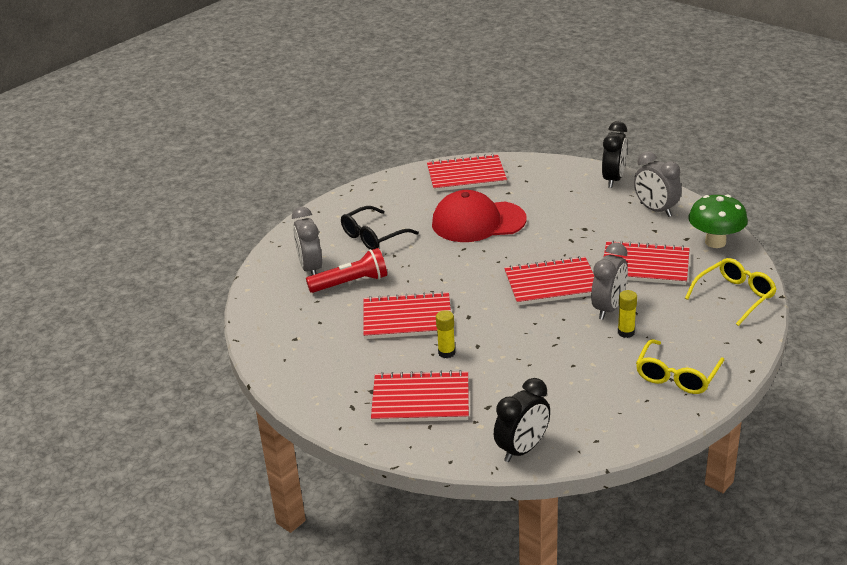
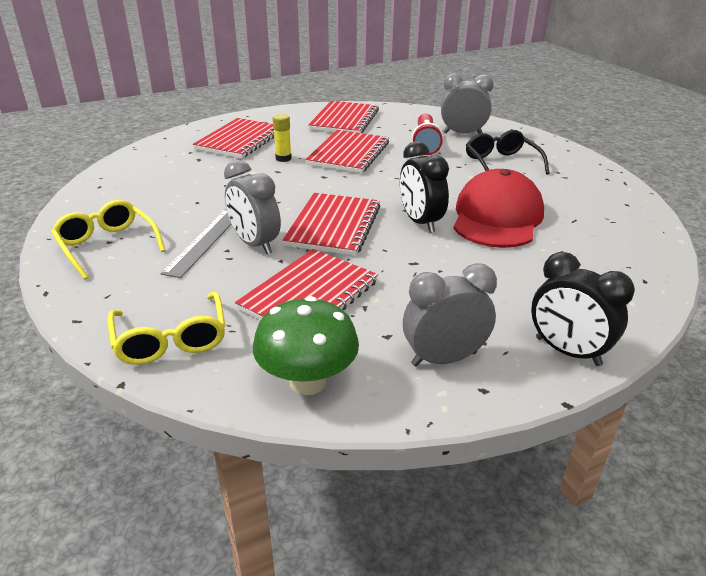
camera: 110 degrees right, 0 degrees up
red notebook [427,154,507,192] -> red notebook moved to [308,101,379,133]
black clock [494,378,550,462] -> black clock moved to [400,141,449,233]
yellow glue stick [618,290,637,338] -> grey ruler [161,209,232,278]

